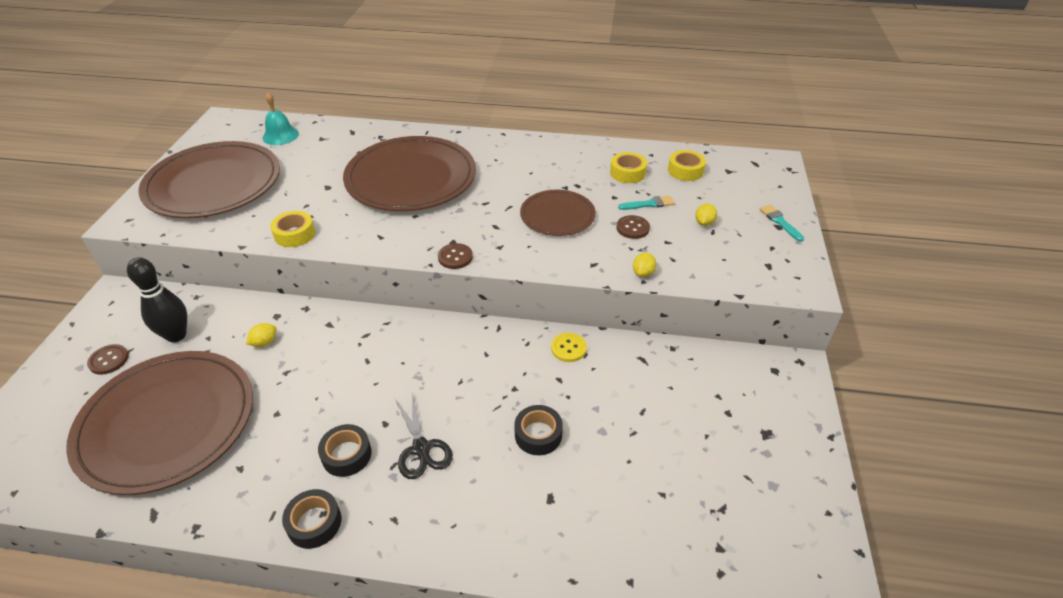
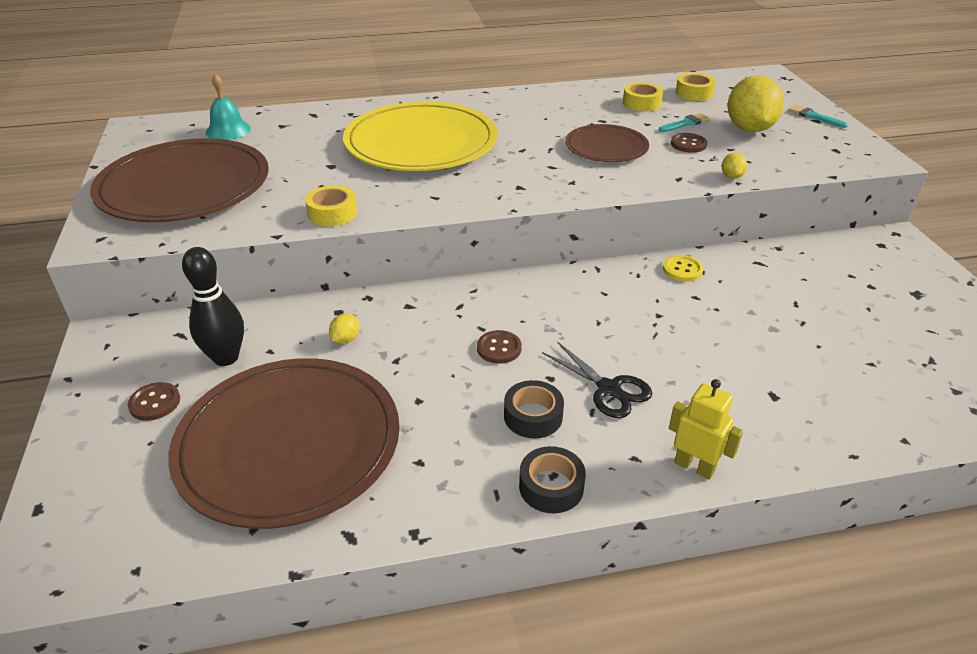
camera: 20 degrees left, 5 degrees down
brown plate [343,136,476,211] -> yellow plate [343,102,498,171]
brown button [438,243,473,269] -> brown button moved to [477,330,522,364]
black tape [514,405,563,455] -> none
yellow lemon [695,203,717,226] -> yellow lemon [727,75,784,132], size x2.39
none -> yellow robot [669,379,743,479]

